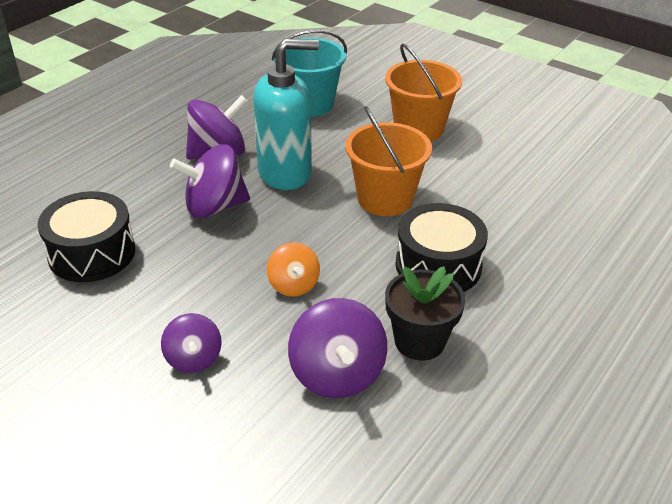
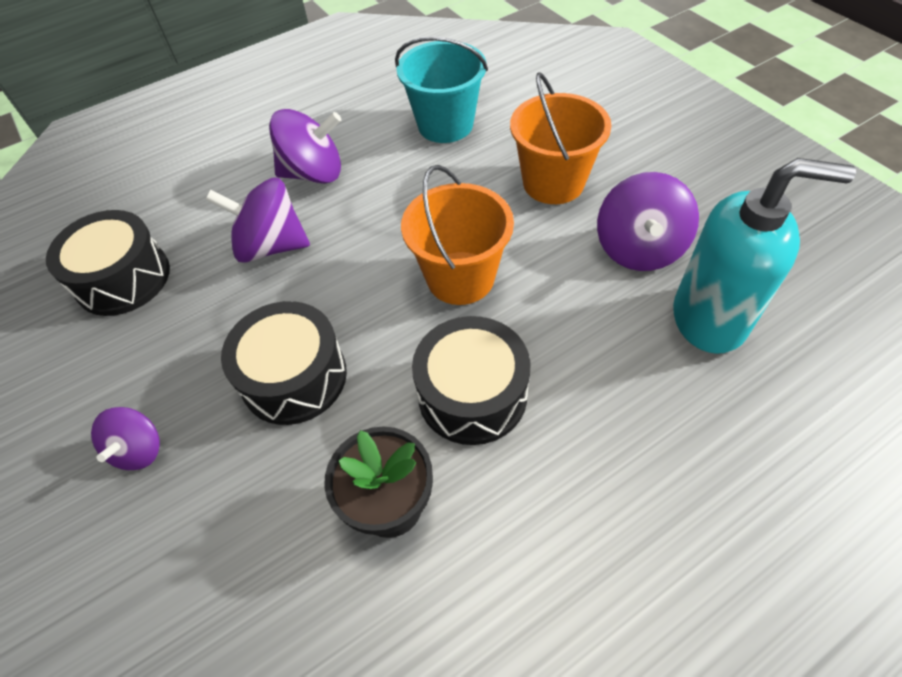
camera: 25 degrees right, 15 degrees up
turquoise soap dispenser [253,38,319,190] -> turquoise soap dispenser moved to [673,158,856,354]
orange spinning top [267,242,320,297] -> black drum [221,301,347,425]
purple spinning top [288,298,387,398] -> purple spinning top moved to [597,172,699,271]

